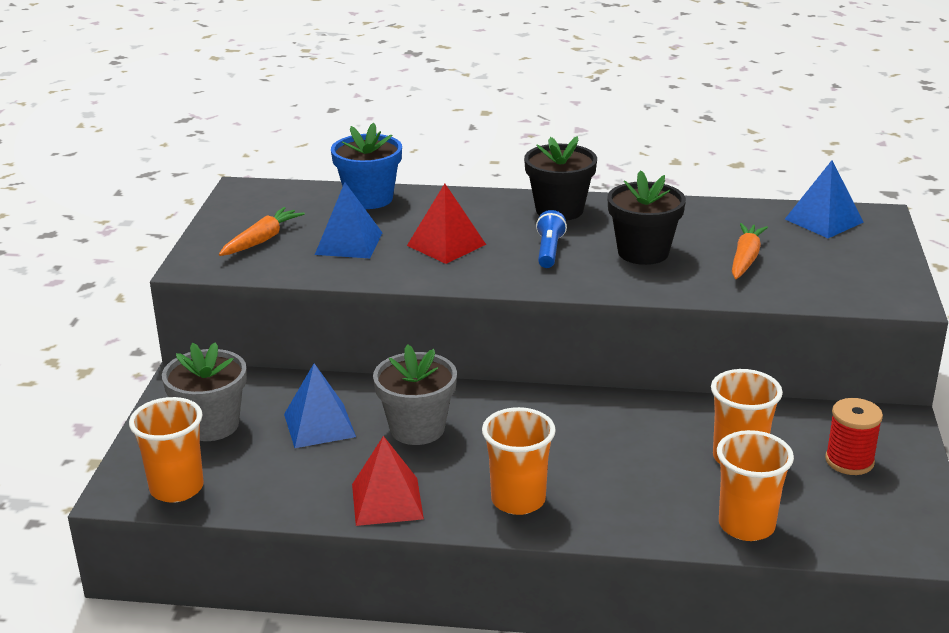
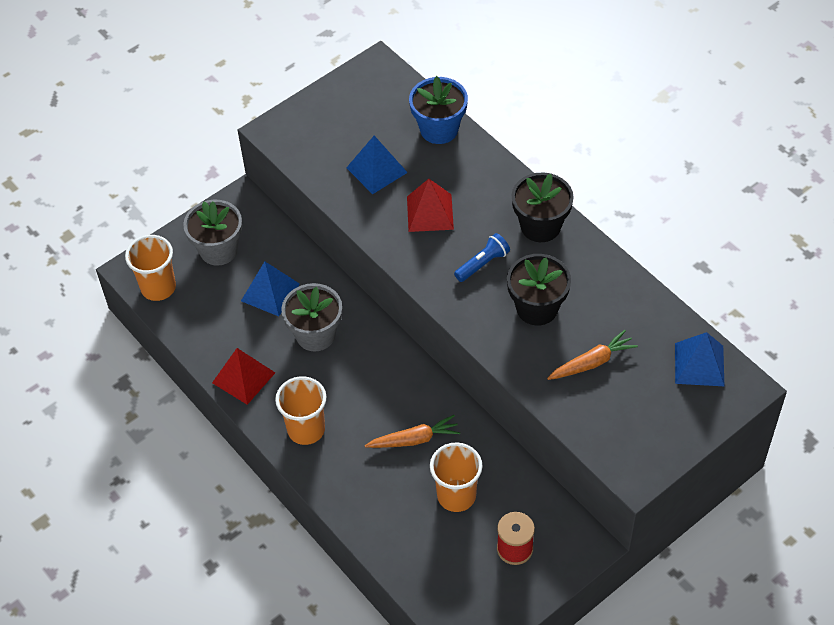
camera: 45 degrees right, 25 degrees up
orange carrot [219,207,305,256] -> orange carrot moved to [365,415,460,448]
orange cup [717,430,794,541] -> none

